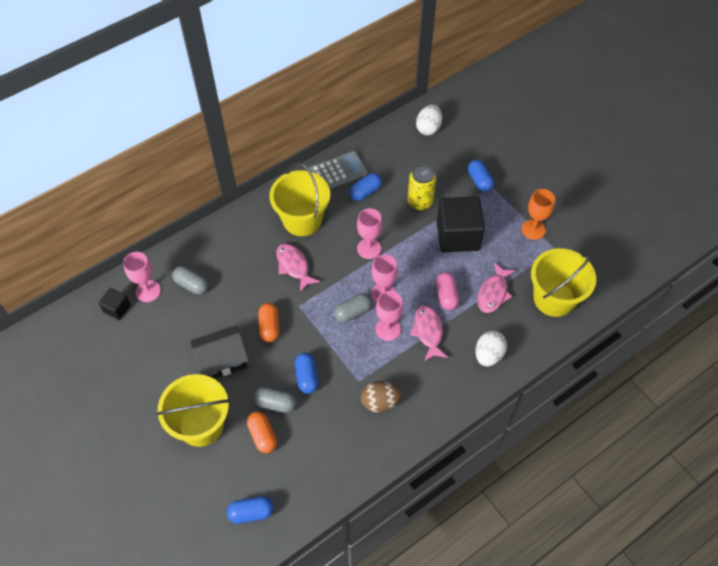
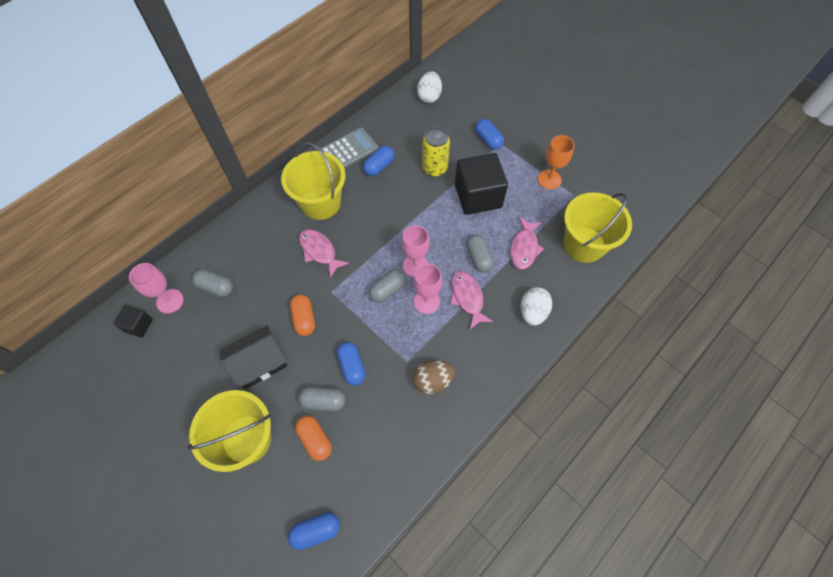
camera: 10 degrees left, 5 degrees up
pink goblet [357,208,382,259] -> none
pink capsule [436,272,459,310] -> grey capsule [466,234,494,273]

